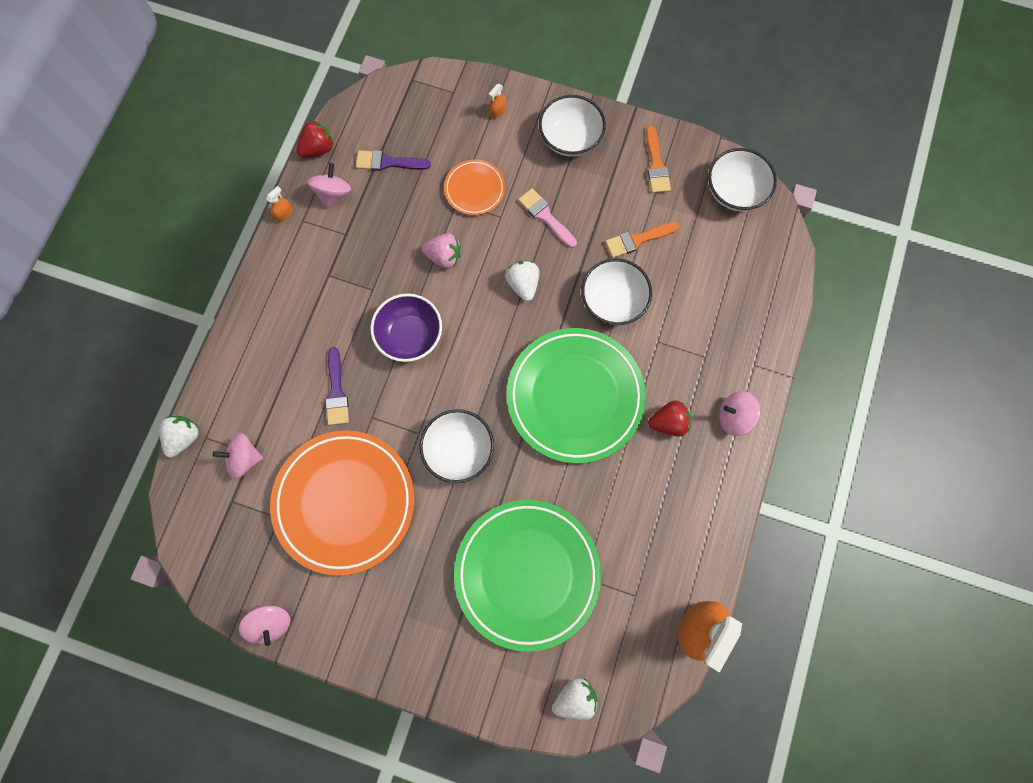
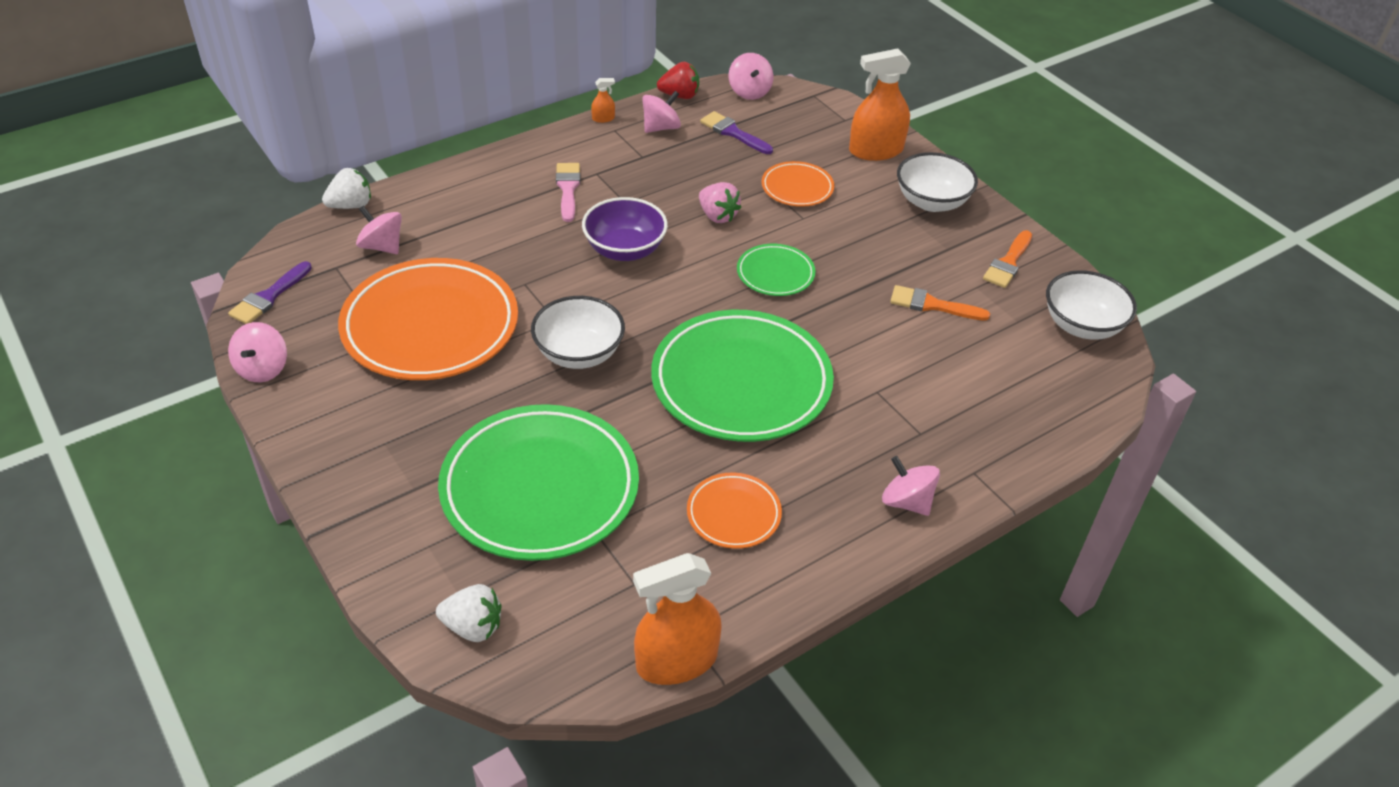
camera: 35 degrees right, 30 degrees down
purple brush [325,347,349,425] -> purple brush moved to [228,261,312,324]
orange spray bottle [489,84,506,118] -> orange spray bottle [849,48,911,161], size x2.42
white strawberry [505,261,539,301] -> green plate [737,244,816,296]
pink brush [518,188,577,248] -> pink brush moved to [556,163,581,222]
white bowl [581,258,652,325] -> none
red strawberry [648,401,691,436] -> none
none -> orange plate [687,473,782,549]
none -> pink spinning top [729,53,773,100]

